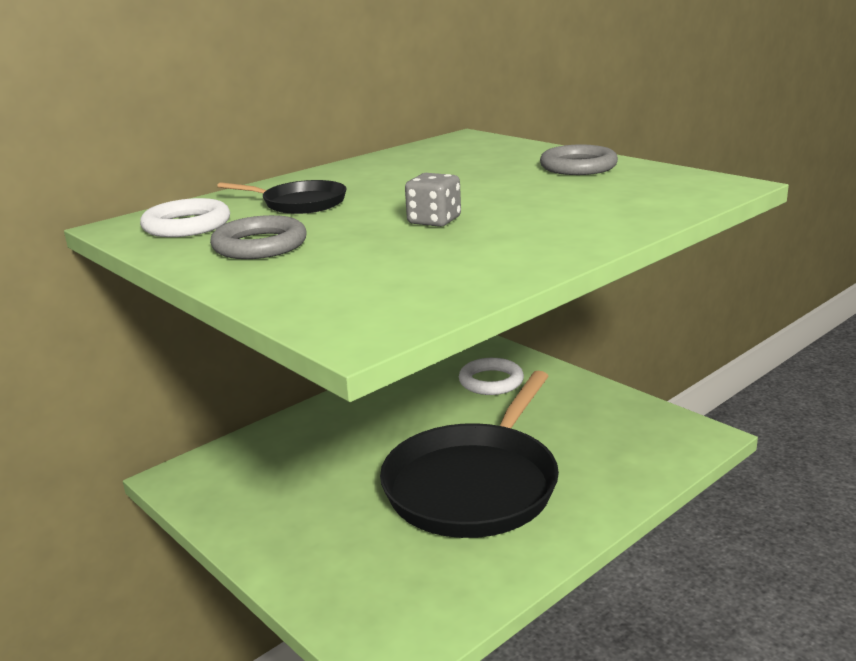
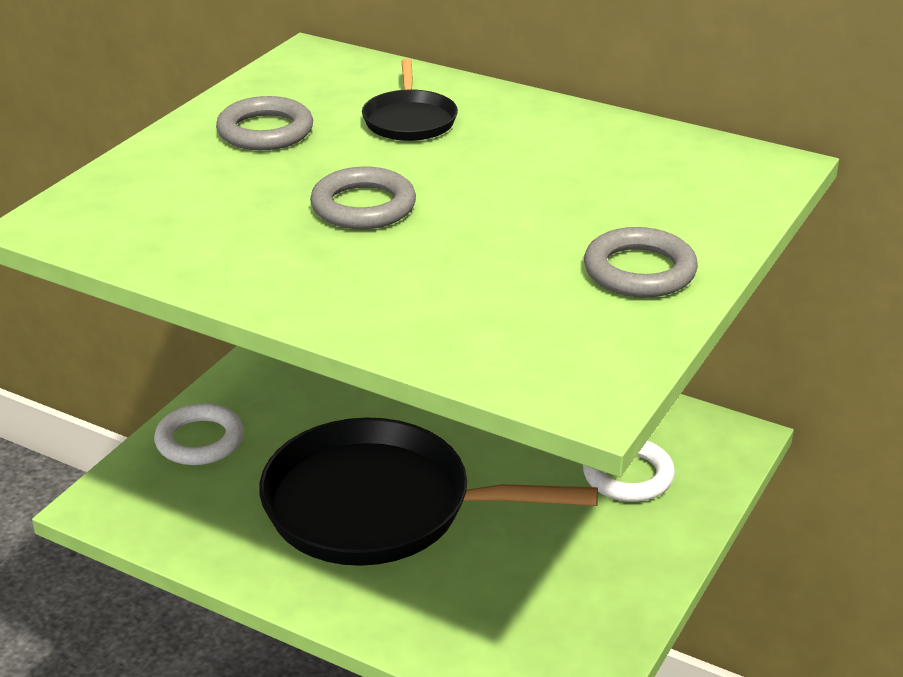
camera: 70 degrees right, 10 degrees up
white ring [140,198,230,237] -> white ring moved to [154,403,244,465]
grey dice [405,173,461,227] -> grey ring [310,167,416,229]

